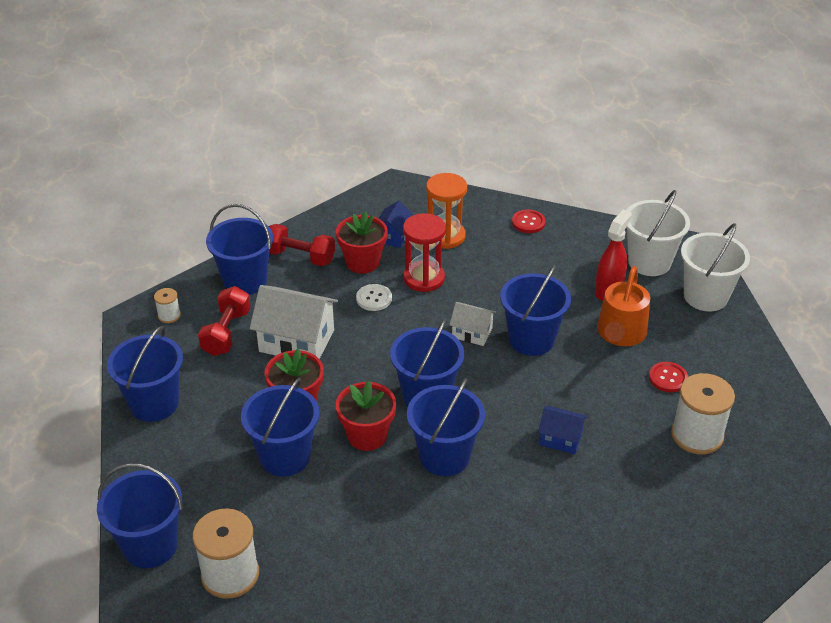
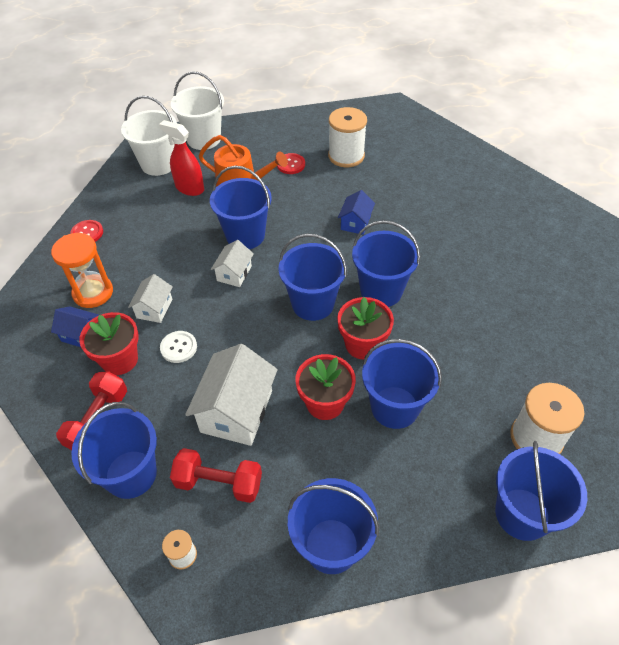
camera: 90 degrees left, 10 degrees up
red hourglass [403,213,446,292] -> white house [128,274,173,323]

